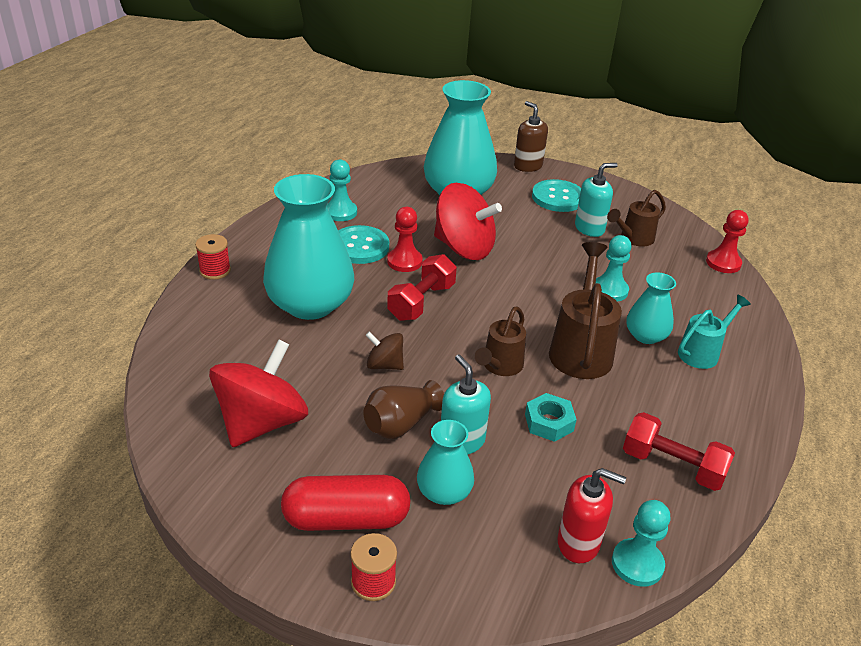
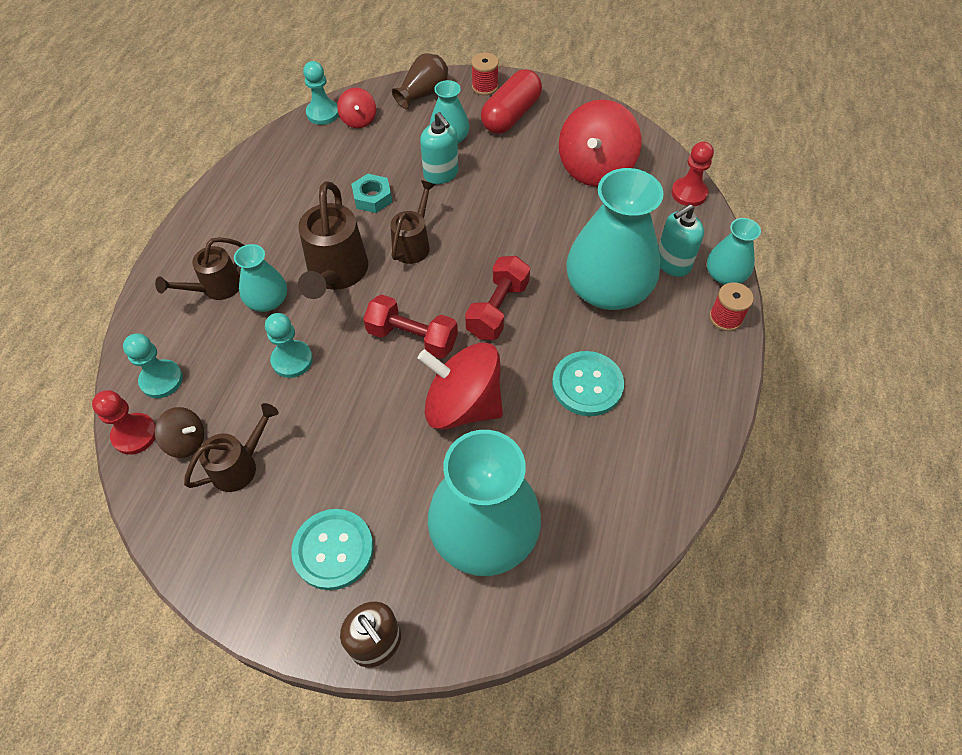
camera: 175 degrees right, 20 degrees up
red capsule [281,475,410,531] -> red capsule turned 45 degrees counterclockwise [481,69,542,134]
turquoise pawn [326,159,357,221] -> turquoise pawn moved to [123,333,183,398]
brown vase [363,380,444,439] -> brown vase moved to [392,53,448,109]
brown spinning top [366,332,404,370] -> brown spinning top moved to [155,407,204,458]
red pawn [387,207,423,272] -> red pawn moved to [671,142,714,206]
red soap dispenser [557,468,626,563] -> red spinning top [337,88,376,128]
turquoise soap dispenser [575,163,618,237] -> turquoise soap dispenser moved to [658,204,704,277]
red dumbbell [623,412,735,491] -> red dumbbell moved to [363,295,458,359]
turquoise watering can [678,294,751,369] -> brown watering can [155,237,245,300]
none -> turquoise vase [707,218,761,285]

